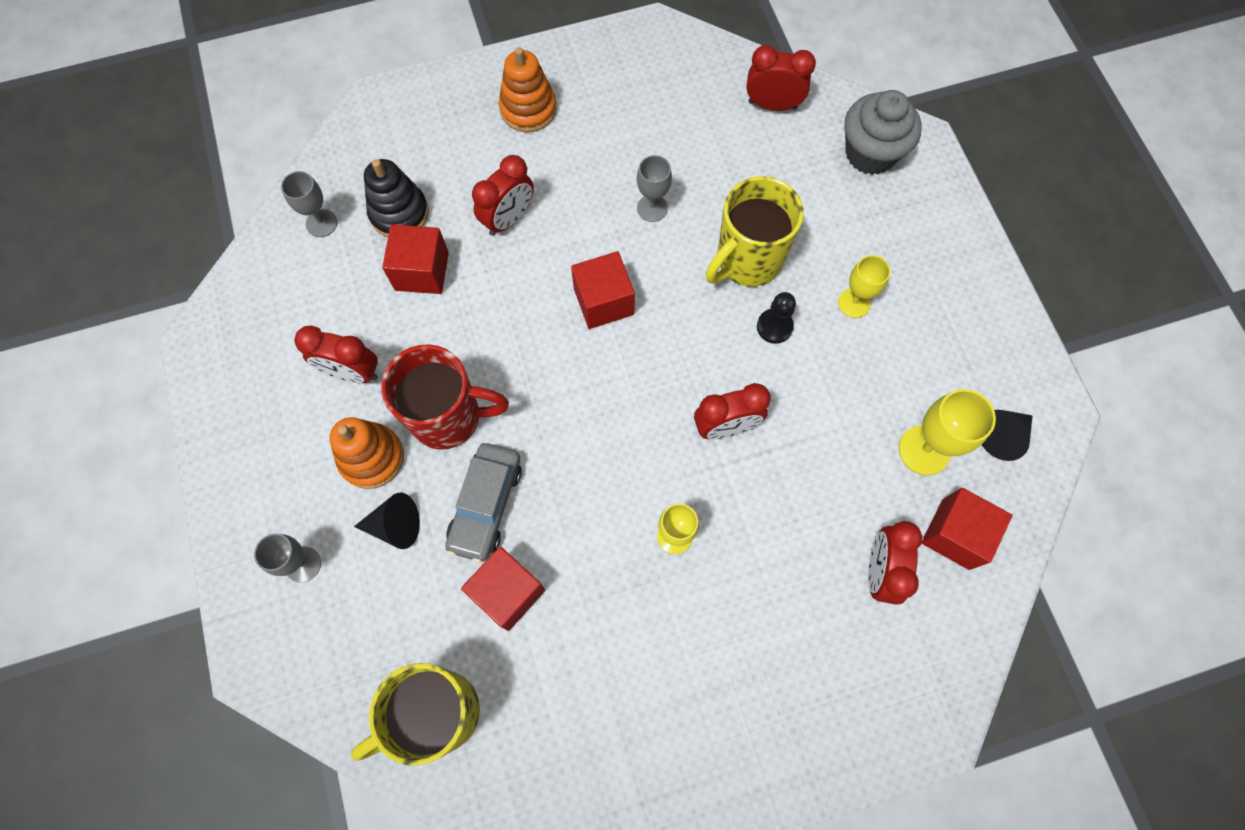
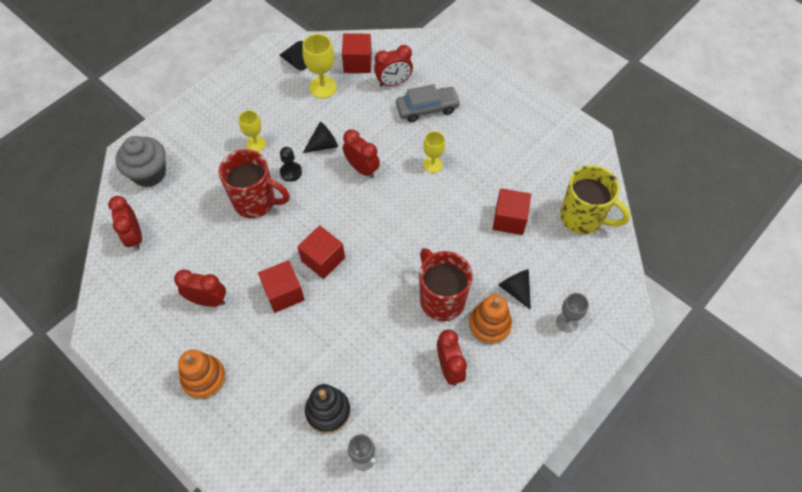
camera: 120 degrees left, 10 degrees down
red cube [382,224,449,294] -> red cube moved to [258,260,305,313]
grey car [445,443,522,563] -> grey car moved to [396,84,461,122]
red clock [472,155,534,236] -> red clock moved to [174,269,226,307]
grey goblet [637,155,672,222] -> none
yellow mug [706,176,804,287] -> red mug [219,149,290,218]
none -> black cone [303,122,338,153]

